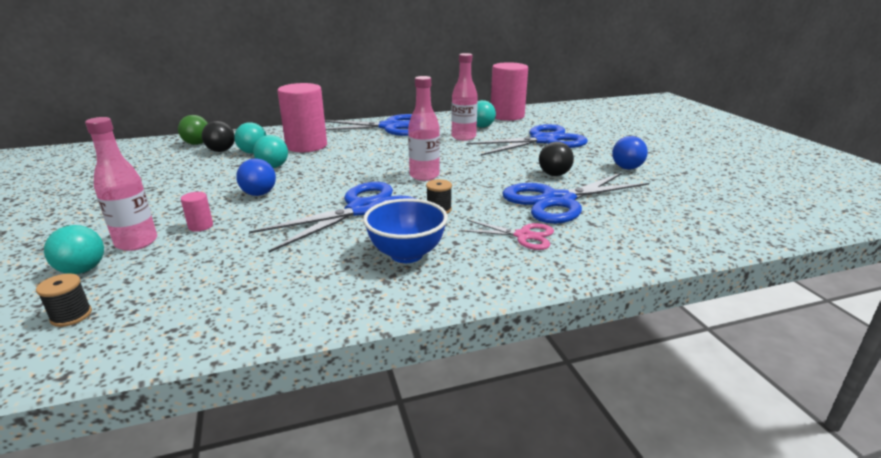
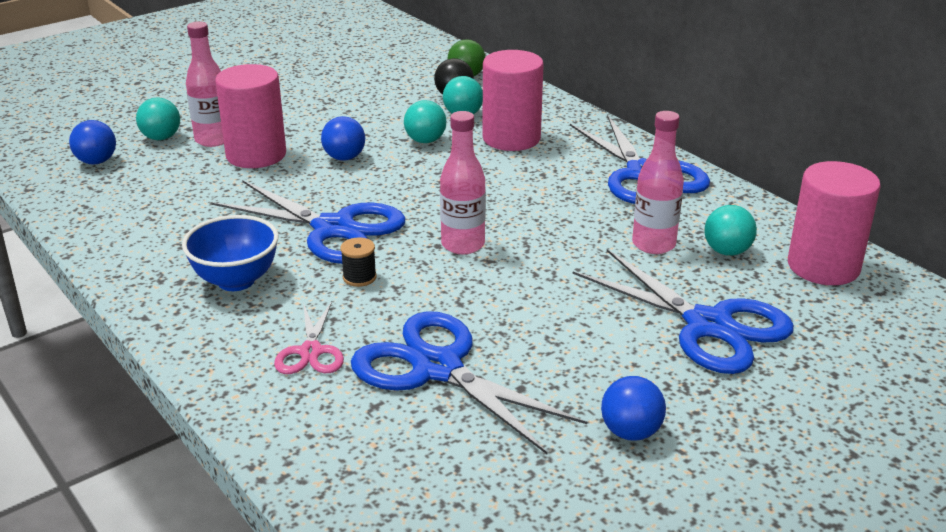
camera: 70 degrees right, 5 degrees up
black spool [36,274,92,327] -> blue ball [69,120,116,165]
pink cylinder [181,192,213,232] -> pink cylinder [215,64,286,168], size x2.47
black ball [539,142,574,176] -> none

